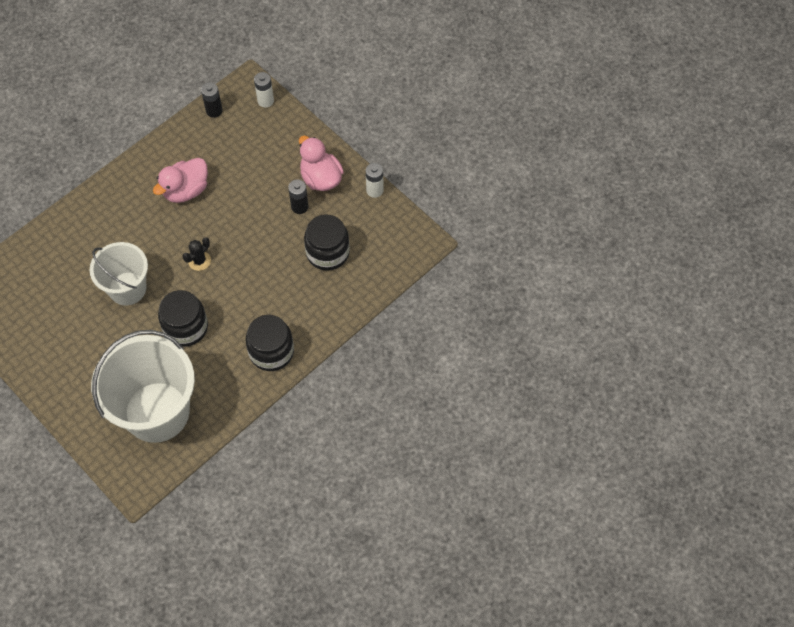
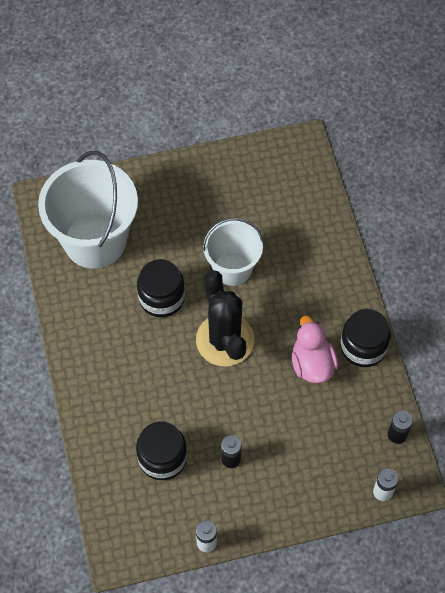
camera: 120 degrees right, 0 degrees up
black cactus [182,237,211,271] -> black cactus [196,270,254,367], size x2.39
black jar [246,315,294,371] -> black jar moved to [340,309,391,367]
pink duck [299,136,344,191] -> none

